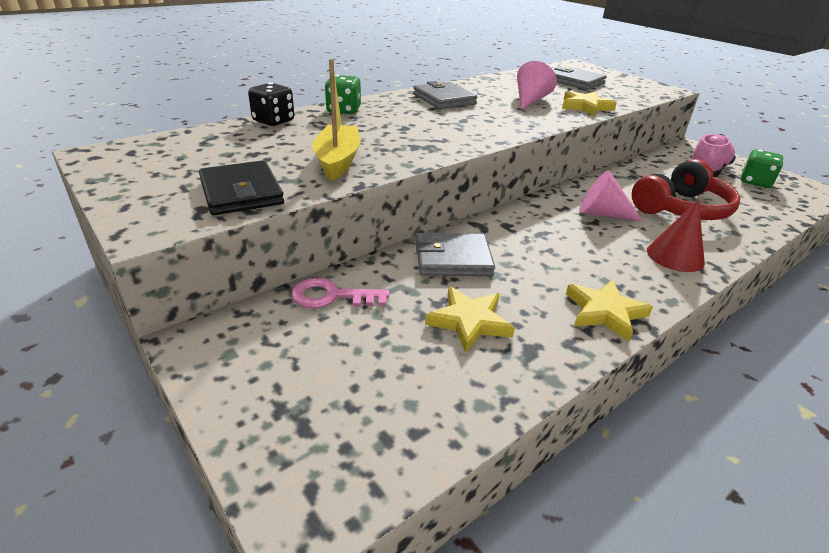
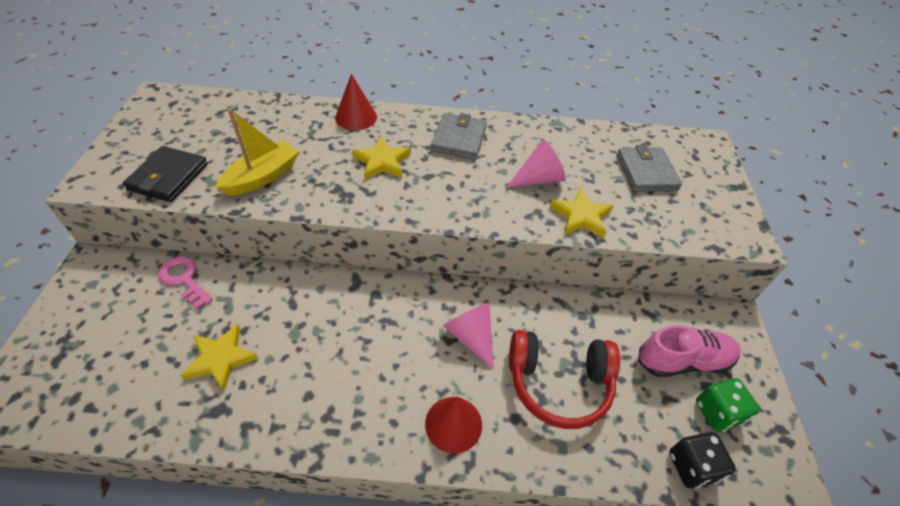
camera: 40 degrees right, 15 degrees up
black dice [248,82,294,126] -> black dice moved to [669,432,736,489]
green dice [325,75,361,114] -> red cone [335,74,377,130]
grey wallet [416,233,495,276] -> none
yellow star [566,280,653,342] -> yellow star moved to [352,136,411,180]

